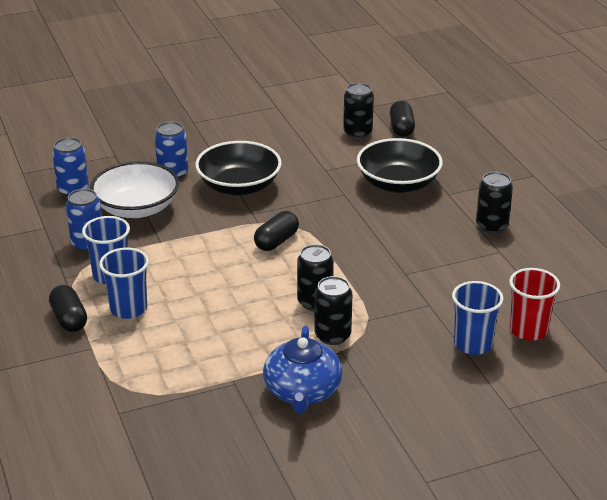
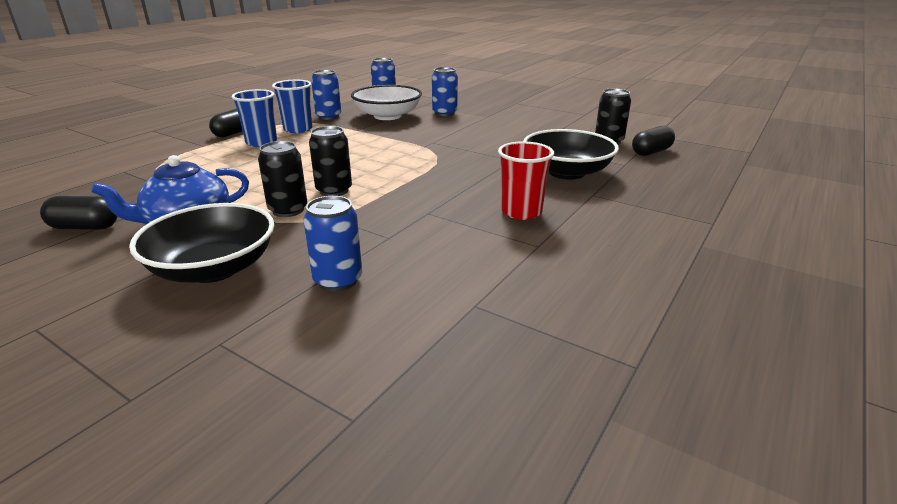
camera: 55 degrees right, 5 degrees down
black bowl [195,141,282,196] -> black bowl moved to [129,203,274,283]
black capsule [254,211,299,251] -> black capsule moved to [40,196,117,230]
blue cup [452,281,503,355] -> blue can [303,196,362,292]
black can [476,172,513,234] -> none
red cup [509,268,560,341] -> red cup moved to [498,141,554,220]

